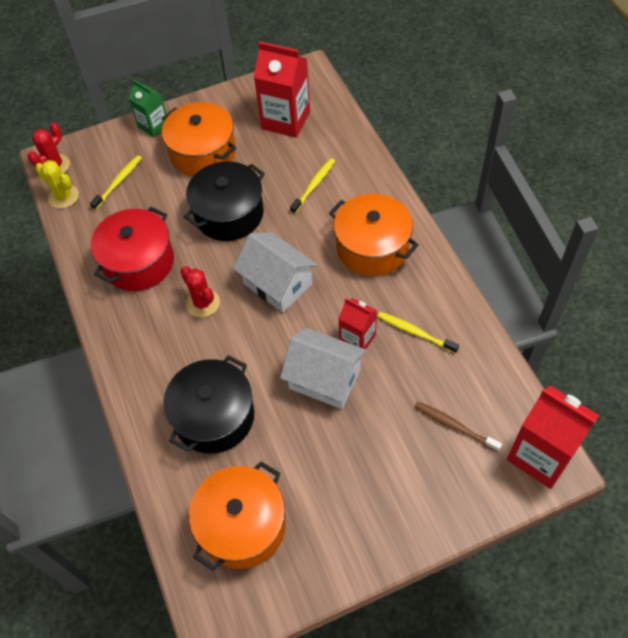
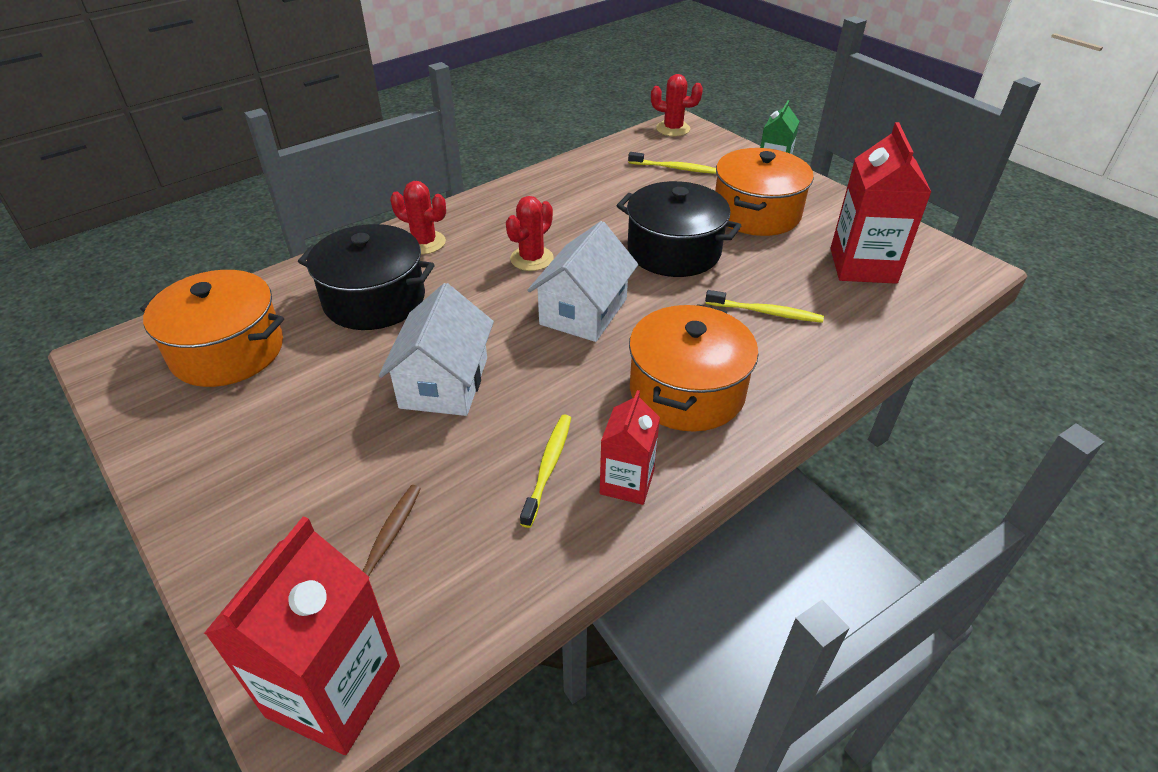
camera: 70 degrees right, 15 degrees down
yellow cactus [35,160,79,209] -> none
red pot [91,207,174,291] -> none
red carton [338,298,377,349] -> red carton moved to [600,390,660,505]
none -> red cactus [390,181,446,254]

